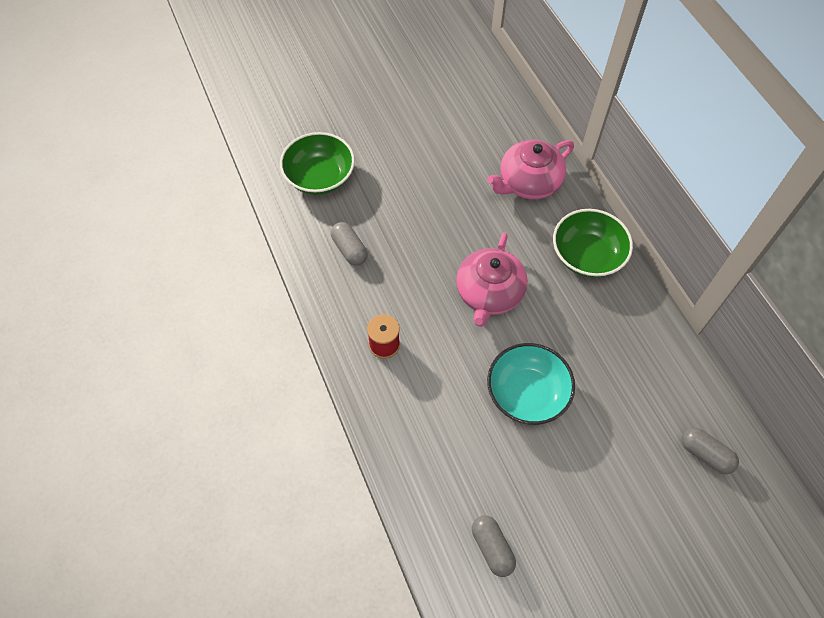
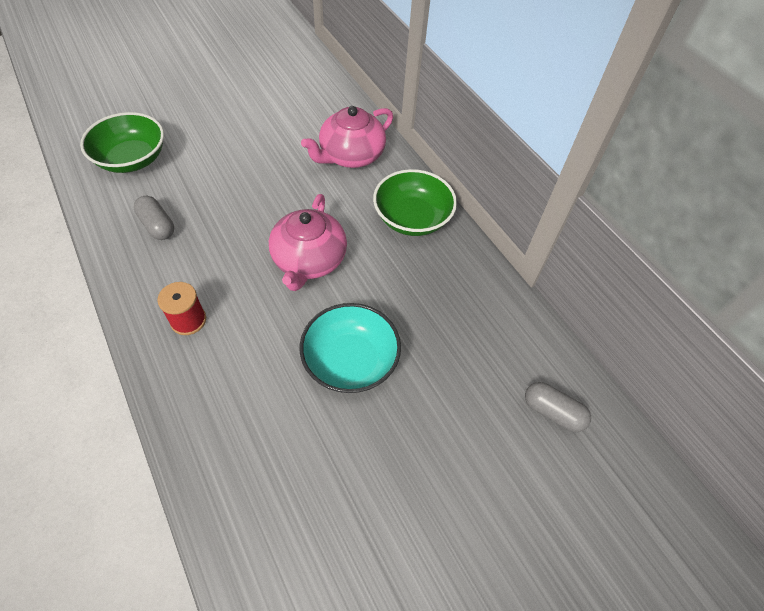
camera: 10 degrees left, 5 degrees down
grey capsule [472,515,516,577] -> none

